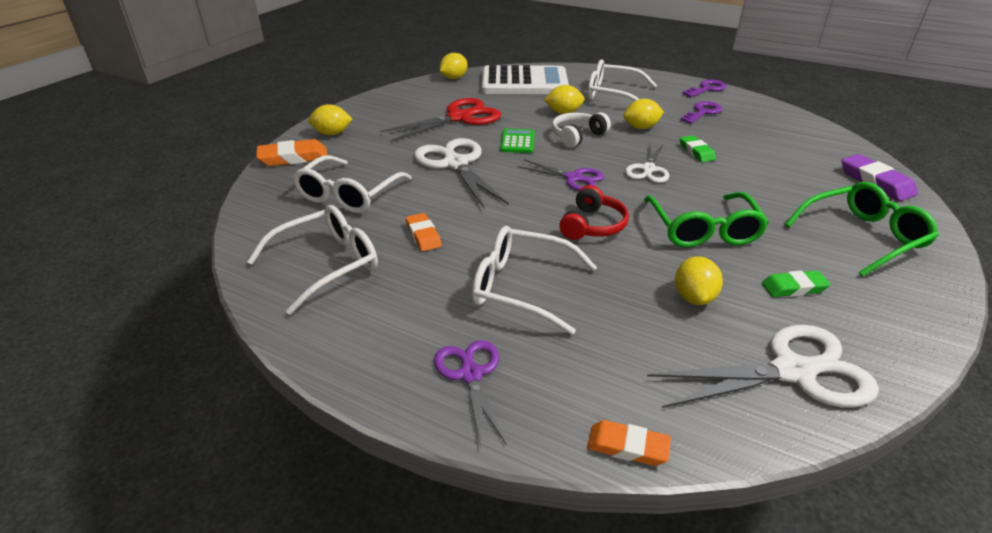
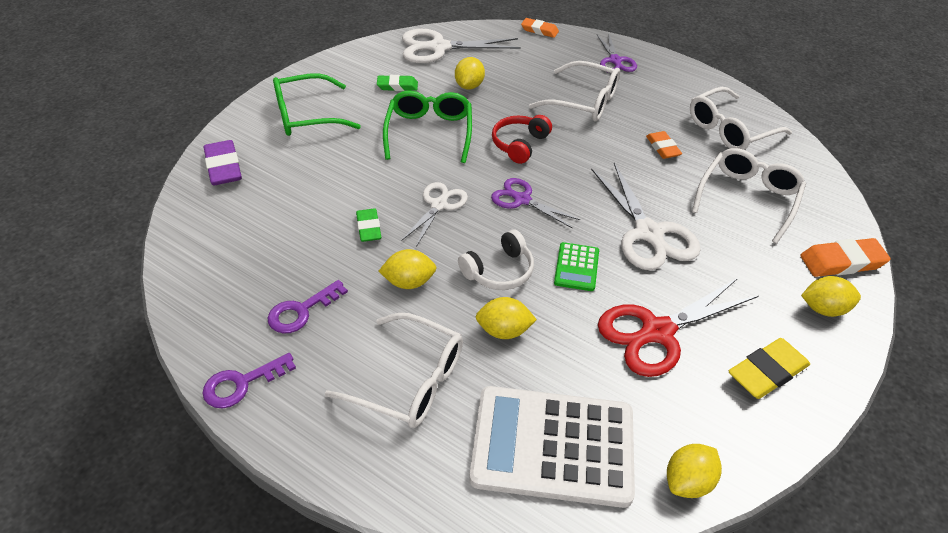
camera: 175 degrees left, 10 degrees up
none -> yellow eraser [729,338,810,399]

